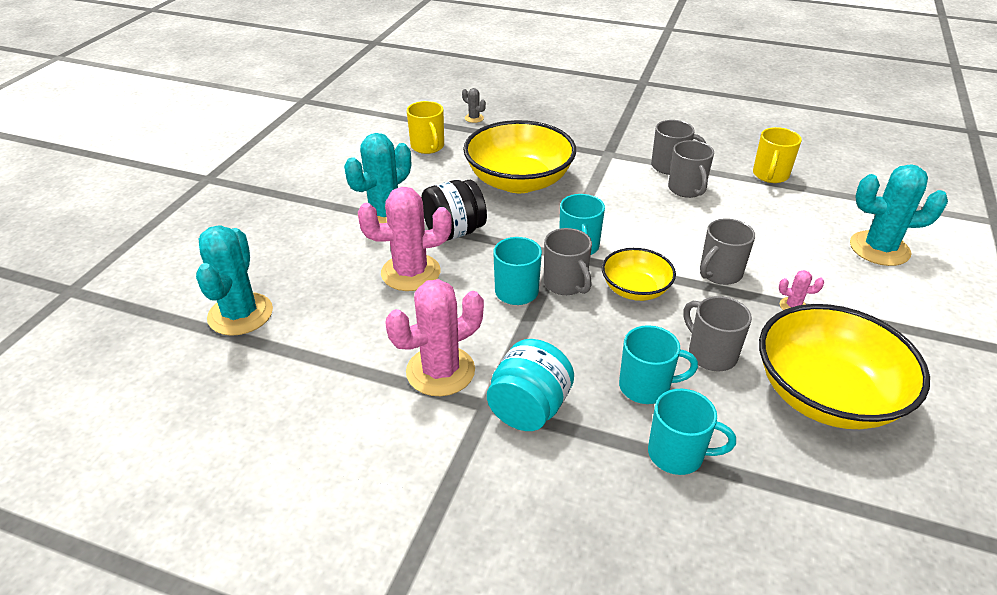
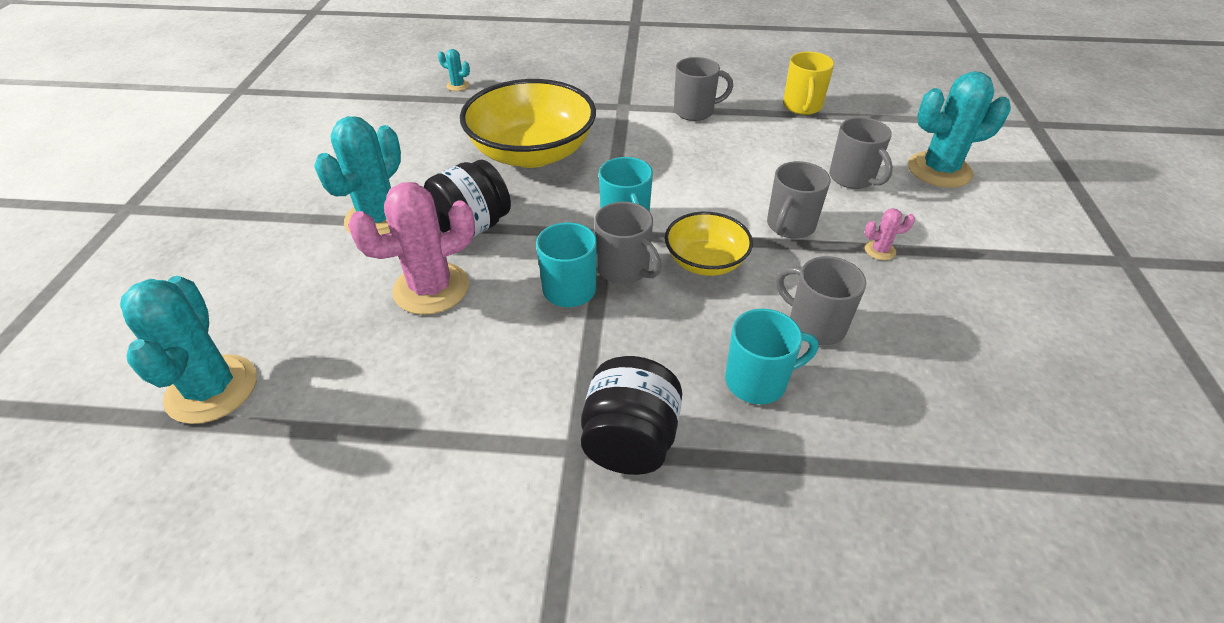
camera: 15 degrees left, 5 degrees up
pink cactus [385,279,484,396] -> none
yellow mug [407,101,444,154] -> none
grey cactus [462,88,486,123] -> turquoise cactus [438,49,470,91]
turquoise jar [487,339,574,431] -> black jar [581,356,682,475]
turquoise mug [648,389,736,475] -> none
grey mug [668,140,714,198] -> grey mug moved to [829,117,893,189]
yellow bowl [759,304,930,429] -> none

